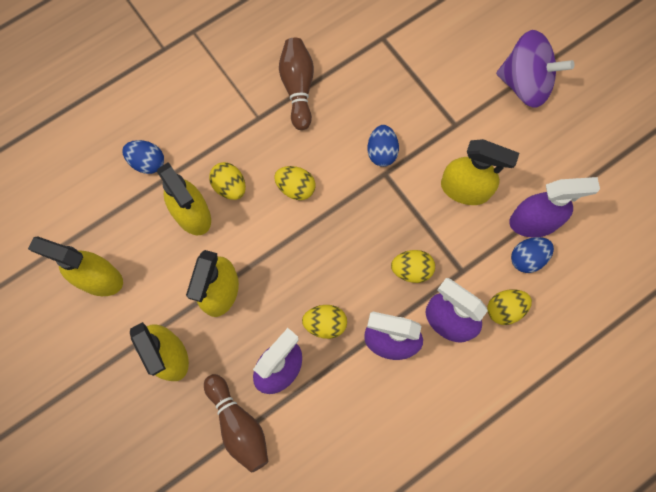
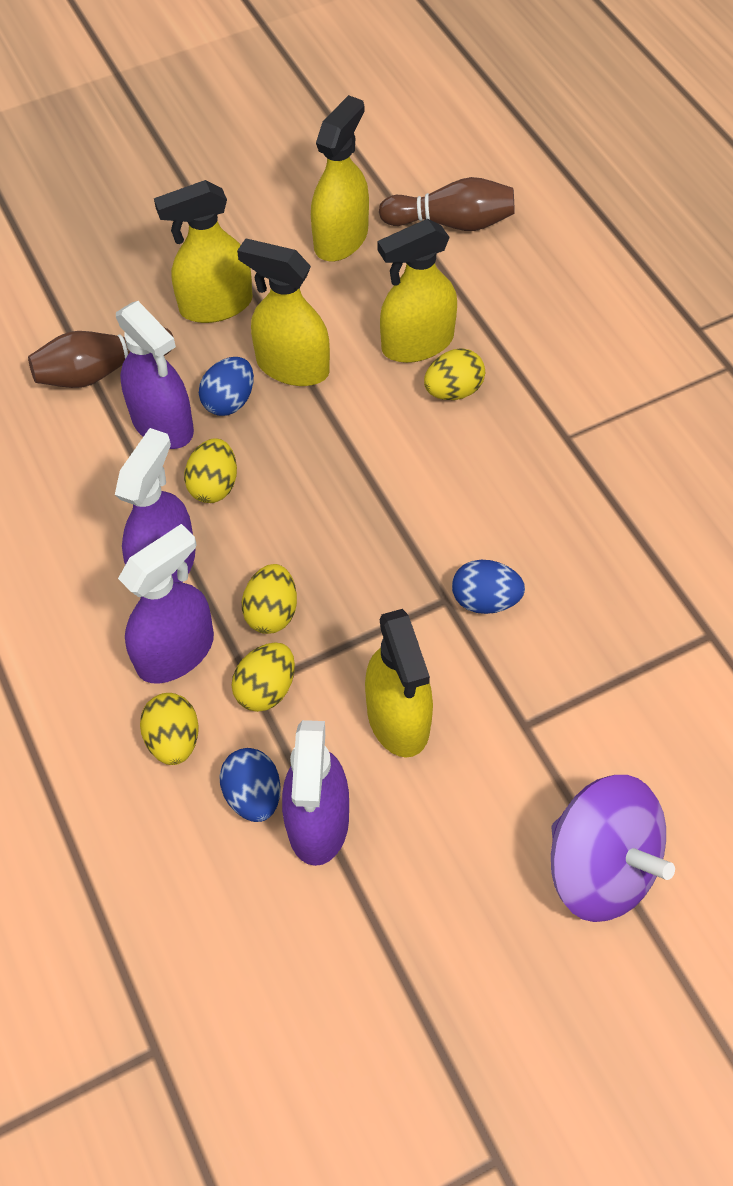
camera: 100 degrees right, 15 degrees down
blue egg [122,140,164,174] -> blue egg moved to [199,357,254,416]
yellow egg [274,166,316,200] -> yellow egg moved to [231,642,295,712]
brown bowling pin [279,38,314,130] -> brown bowling pin moved to [379,177,515,231]
yellow spray bottle [441,139,519,205] -> yellow spray bottle turned 45 degrees counterclockwise [365,609,433,757]
purple spinning top [496,30,574,108] -> purple spinning top turned 75 degrees counterclockwise [551,775,675,922]

